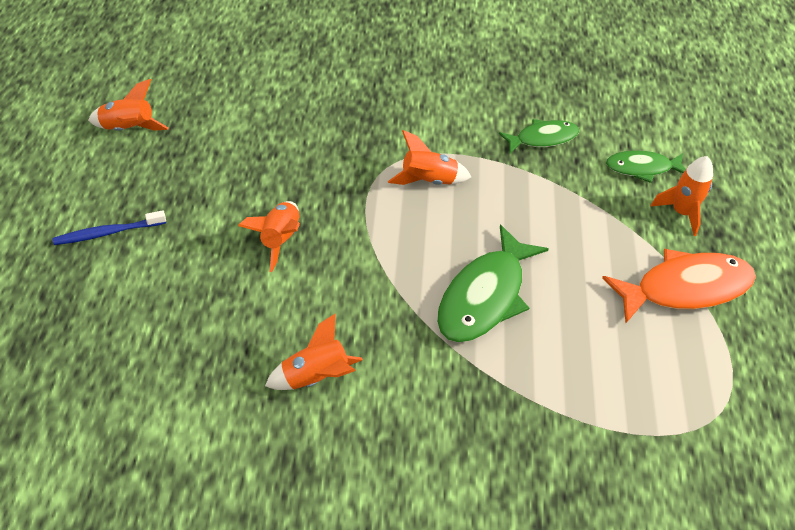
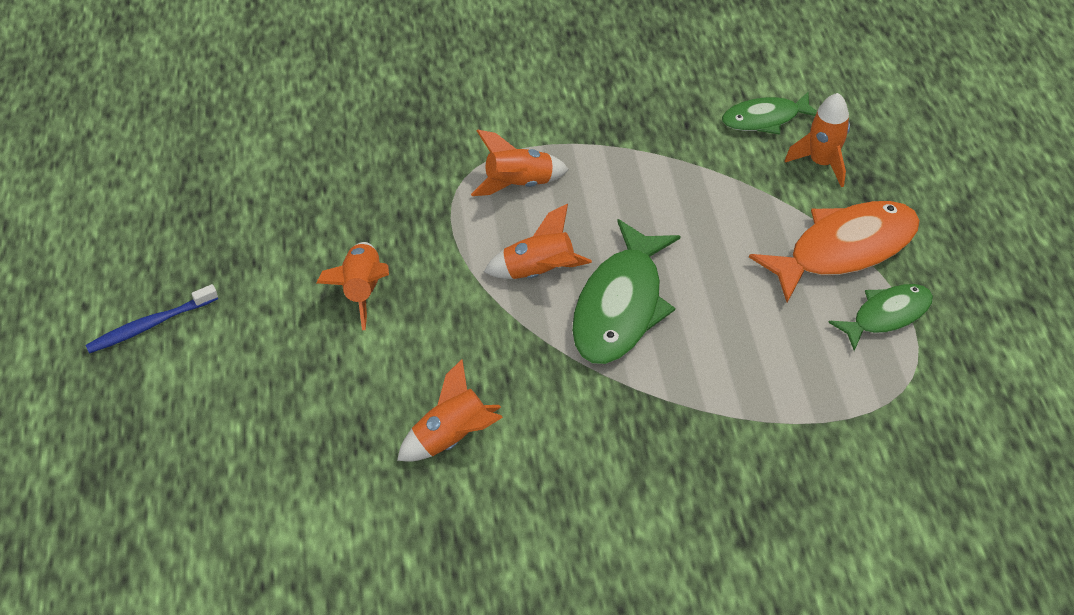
camera: 10 degrees left, 0 degrees up
orange rocket [88,79,169,131] -> orange rocket moved to [484,204,592,279]
green fish [499,119,579,153] -> green fish moved to [828,284,933,351]

